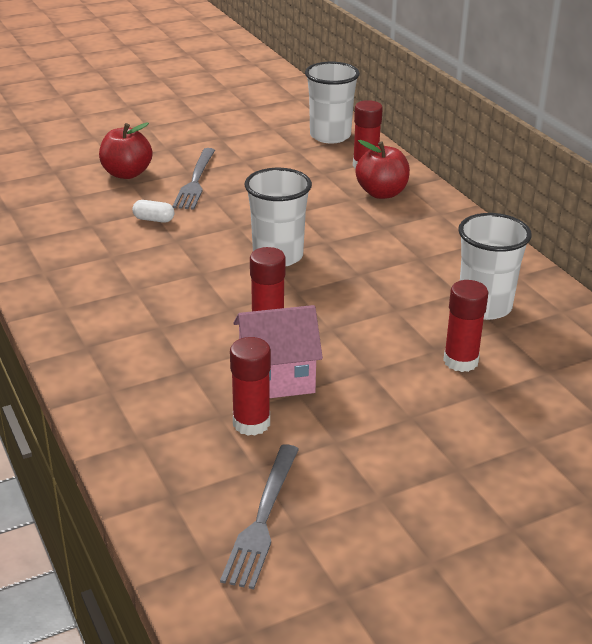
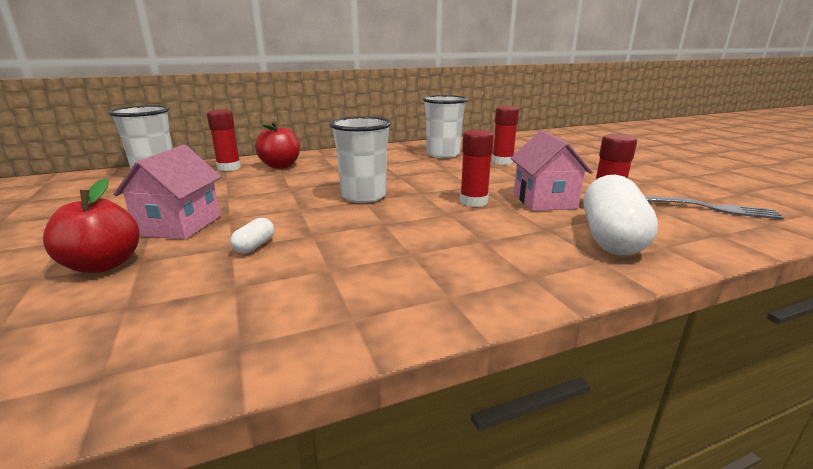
camera: 85 degrees left, 10 degrees down
grey fork [173,148,215,209] -> pink house [113,145,221,239]
none -> white capsule [583,175,658,255]

